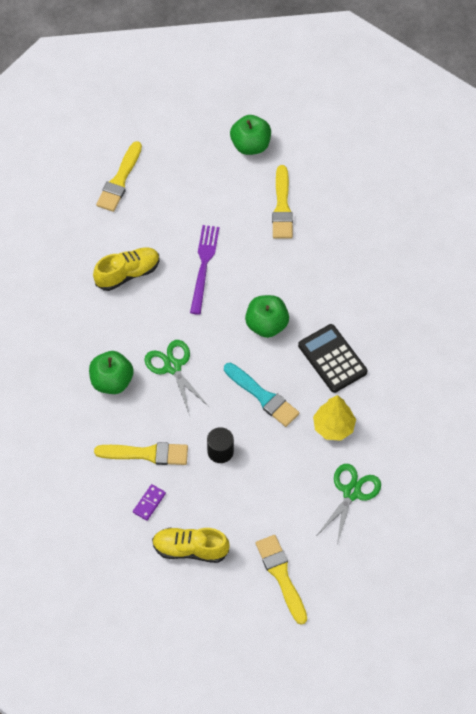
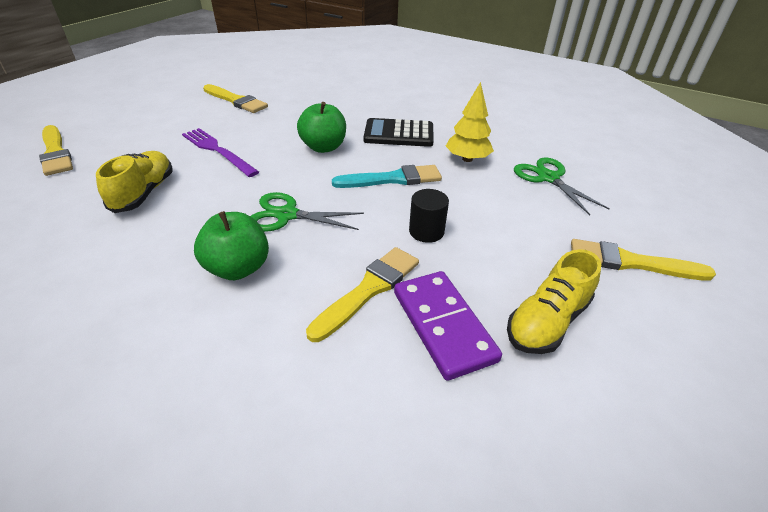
camera: 55 degrees left, 20 degrees down
purple domino [133,484,166,521] -> purple domino [394,271,502,381], size x2.05
green apple [230,115,271,155] -> none

